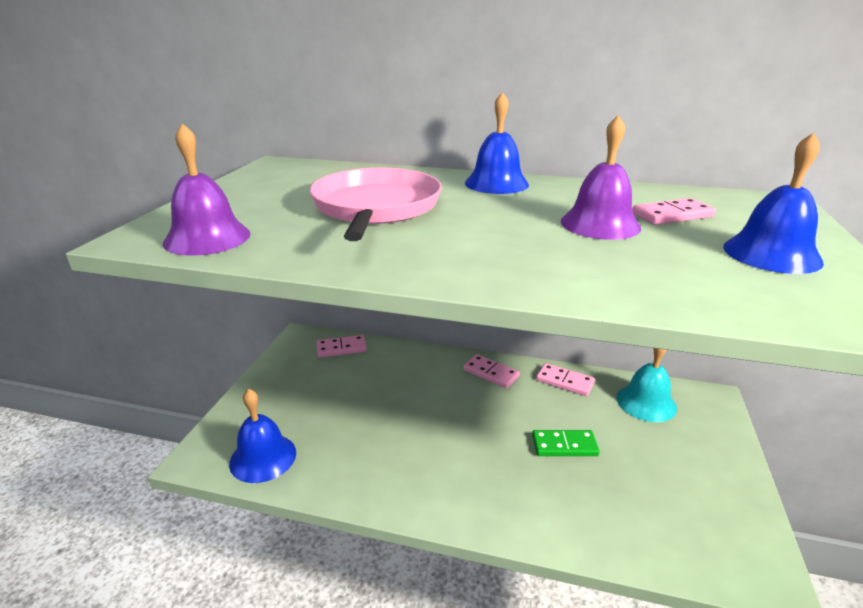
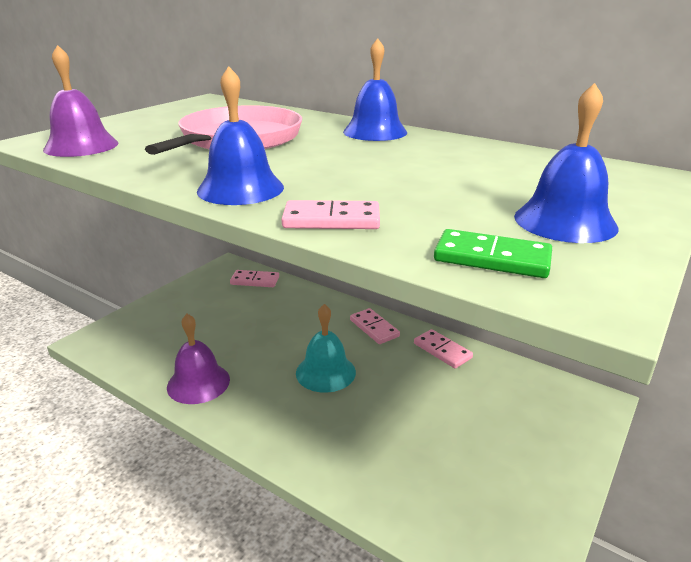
camera: 20 degrees right, 0 degrees up
blue bell [229,389,296,483] -> blue bell moved to [197,66,284,205]
green domino [532,430,600,456] -> green domino moved to [434,229,552,278]
purple bell [561,115,641,240] -> purple bell moved to [167,314,230,404]
turquoise bell [617,348,677,422] -> turquoise bell moved to [296,304,356,393]
pink domino [632,198,716,225] -> pink domino moved to [281,200,380,229]

